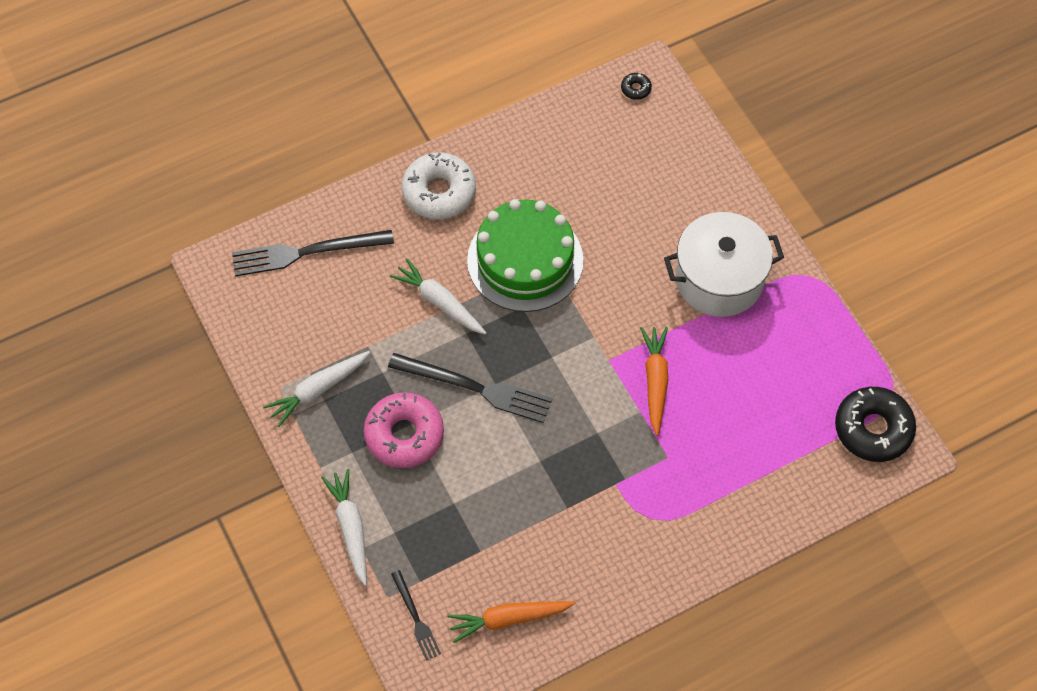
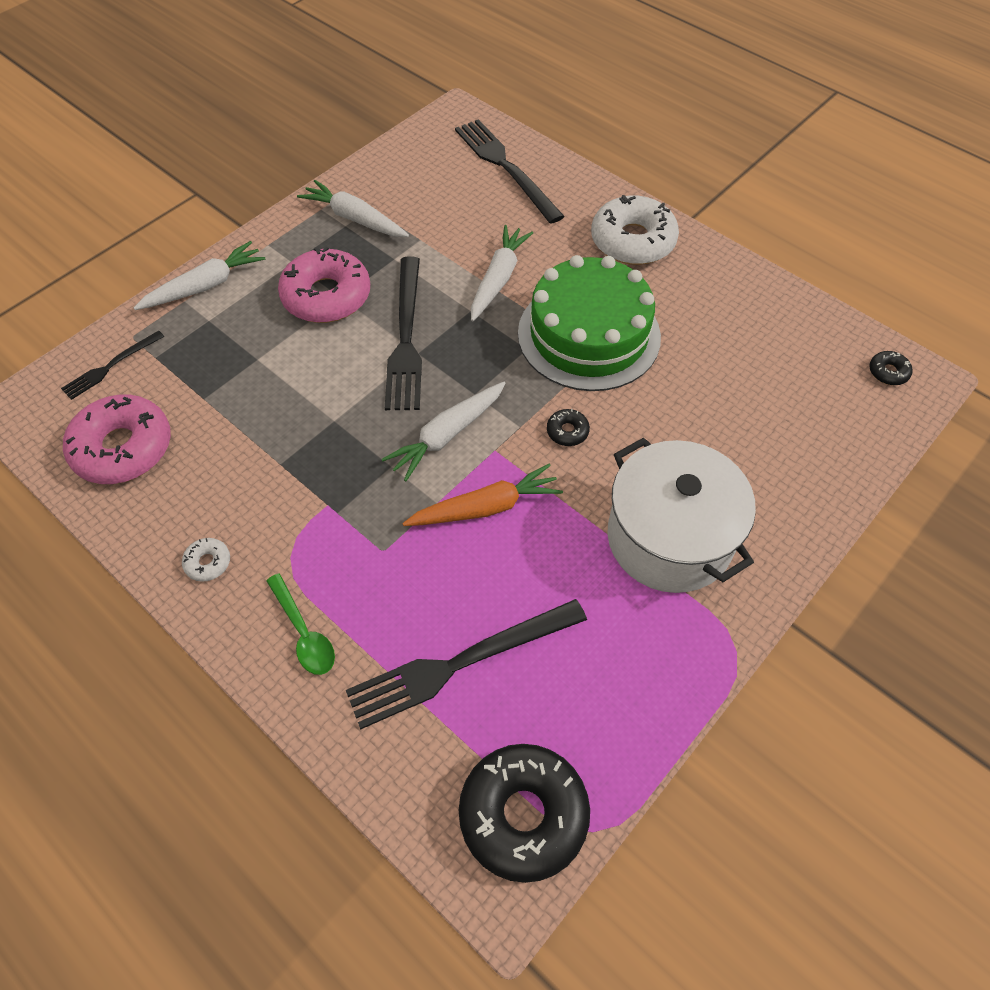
camera: 70 degrees right, 5 degrees down
orange carrot [447,601,575,643] -> pink donut [63,394,171,484]
none -> white donut [182,538,230,582]
none -> green spoon [266,574,335,675]
none -> black fork [346,599,587,729]
none -> white carrot [382,382,506,481]
none -> black donut [547,409,590,446]

